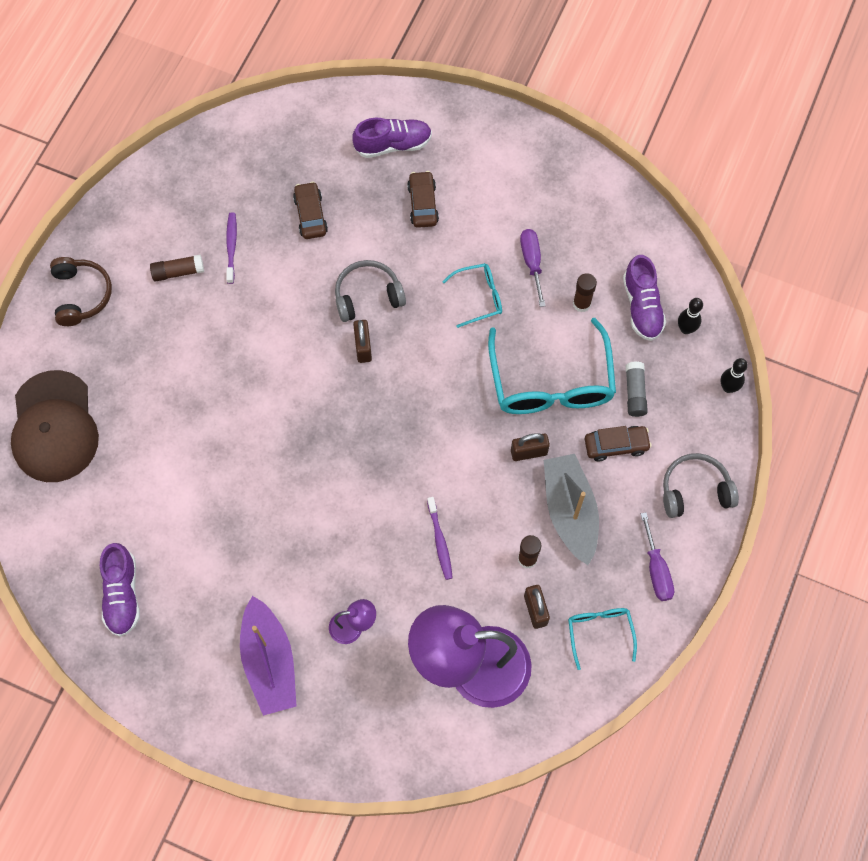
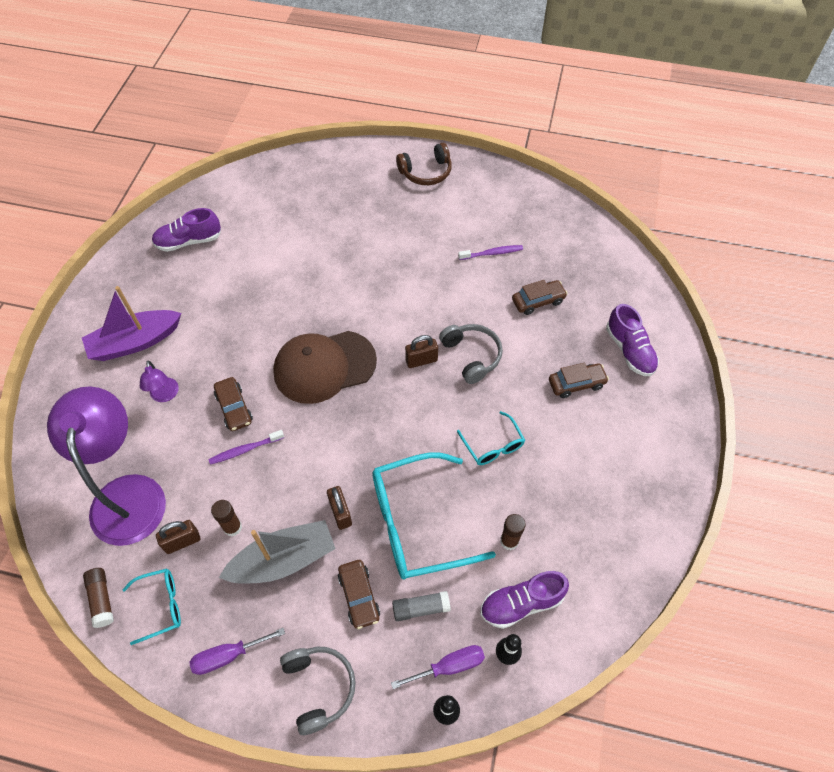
camera: 80 degrees right, 10 degrees down
brown cap [11,370,99,482] -> brown cap moved to [273,331,377,404]
brown glue stick [150,255,204,282] -> brown glue stick moved to [83,568,114,628]
purple screwdriver [520,229,546,307] -> purple screwdriver moved to [391,645,485,689]
none -> brown car [214,377,253,431]

